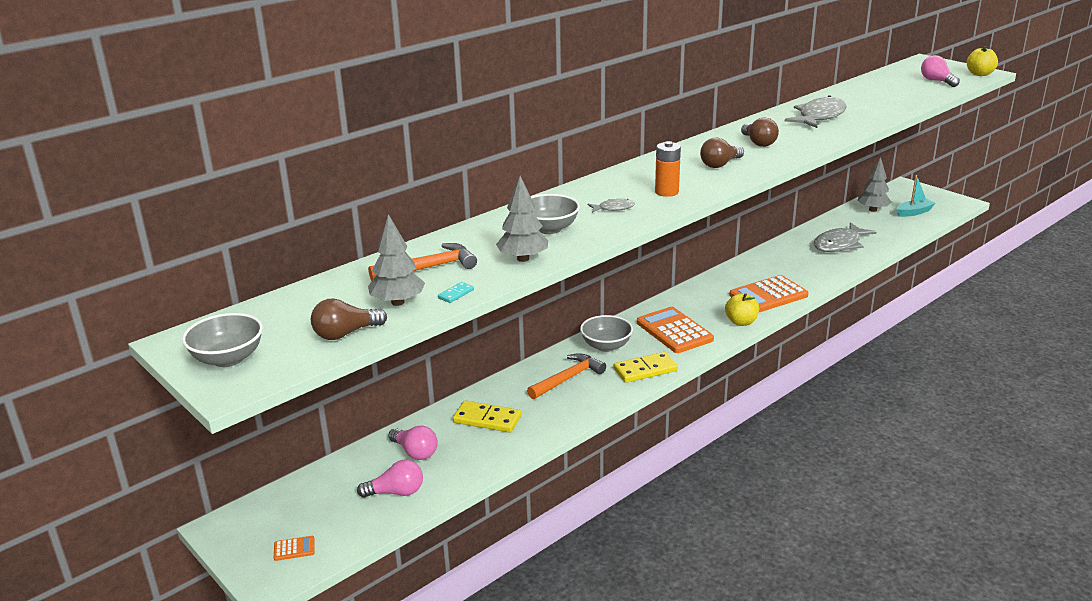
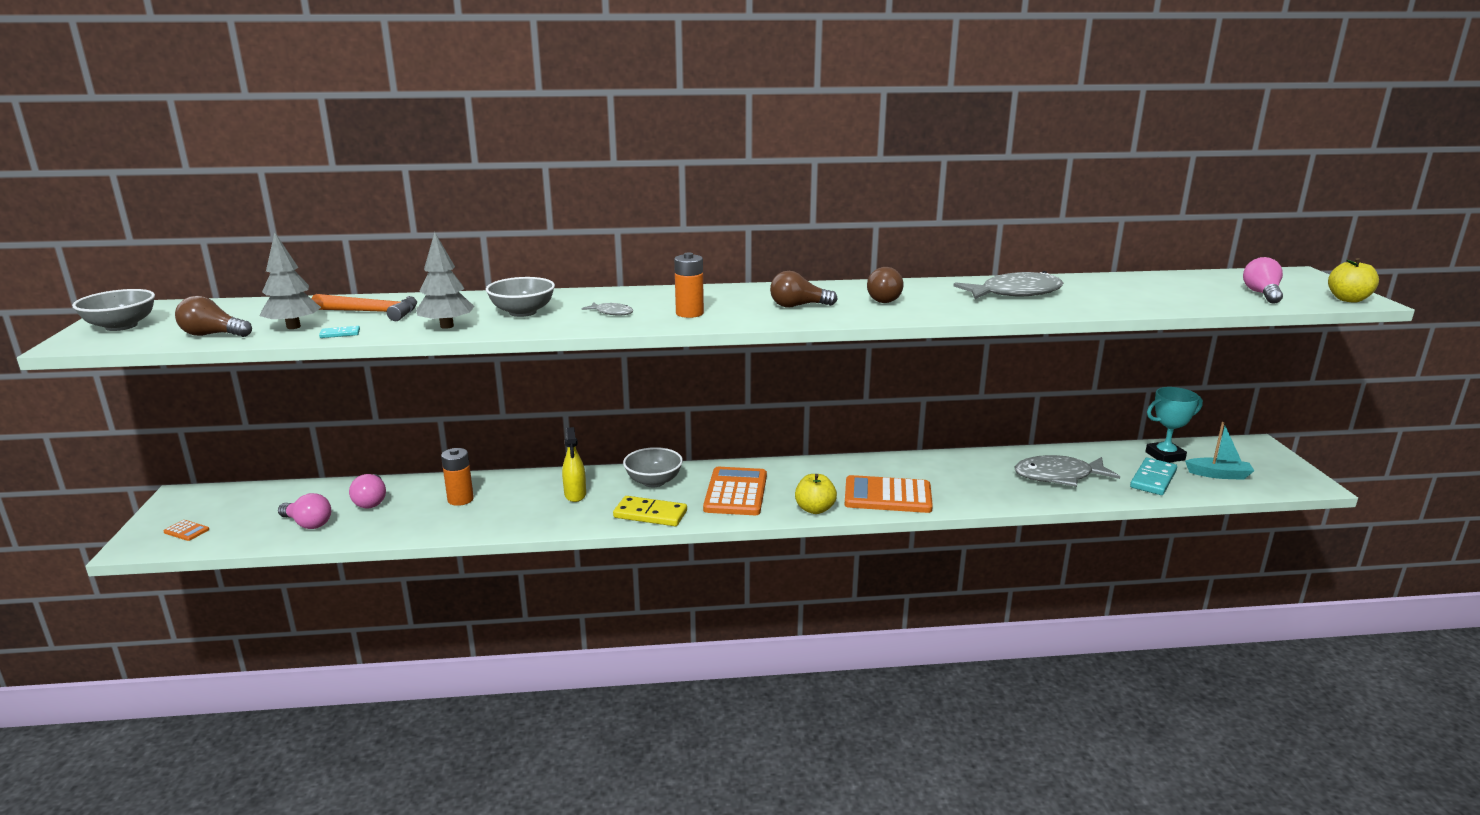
camera: 35 degrees right, 5 degrees down
yellow domino [453,401,521,432] -> orange battery [441,448,474,506]
orange hammer [527,353,606,399] -> yellow spray bottle [562,427,586,502]
grey tree [858,157,892,212] -> turquoise trophy [1145,387,1203,463]
none -> turquoise domino [1130,458,1177,495]

